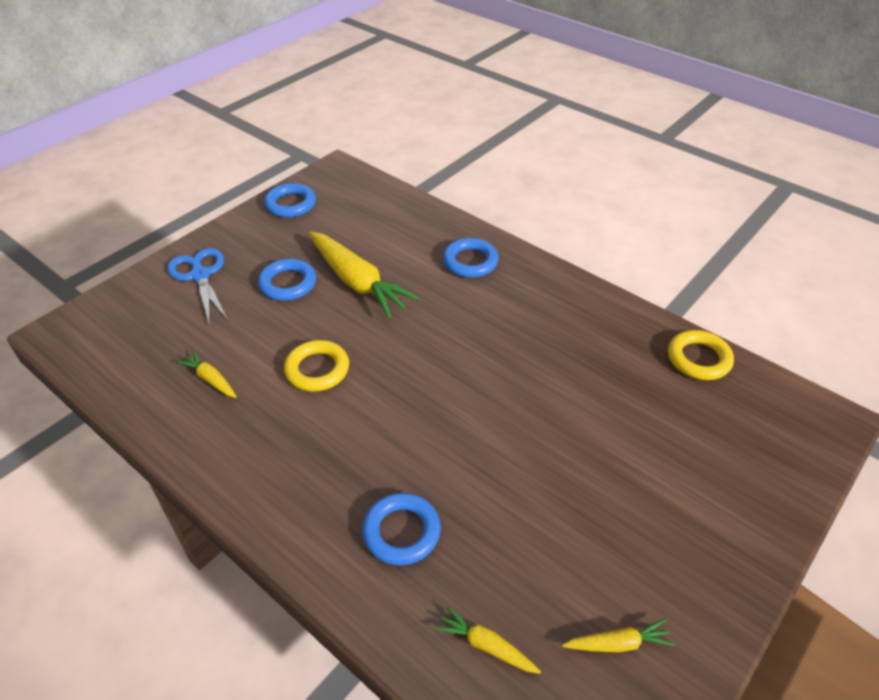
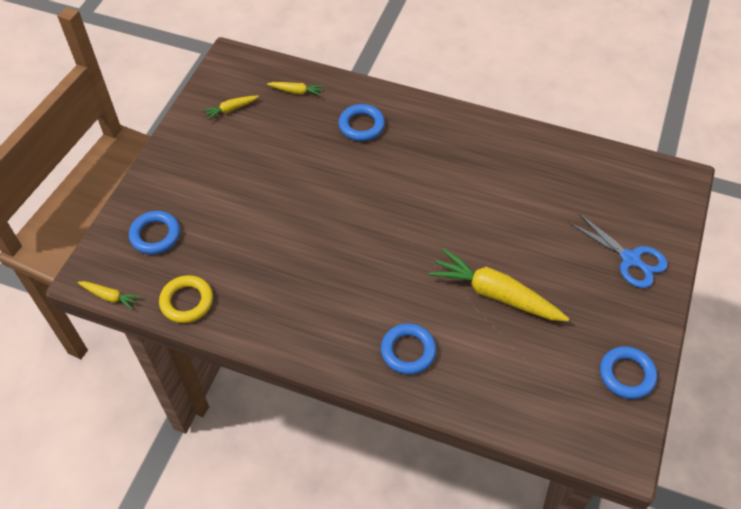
camera: 160 degrees right, 10 degrees up
yellow carrot [177,351,237,398] -> yellow carrot moved to [78,281,141,310]
blue ring [258,259,316,301] -> blue ring moved to [129,211,180,254]
yellow ring [284,340,349,392] -> none

